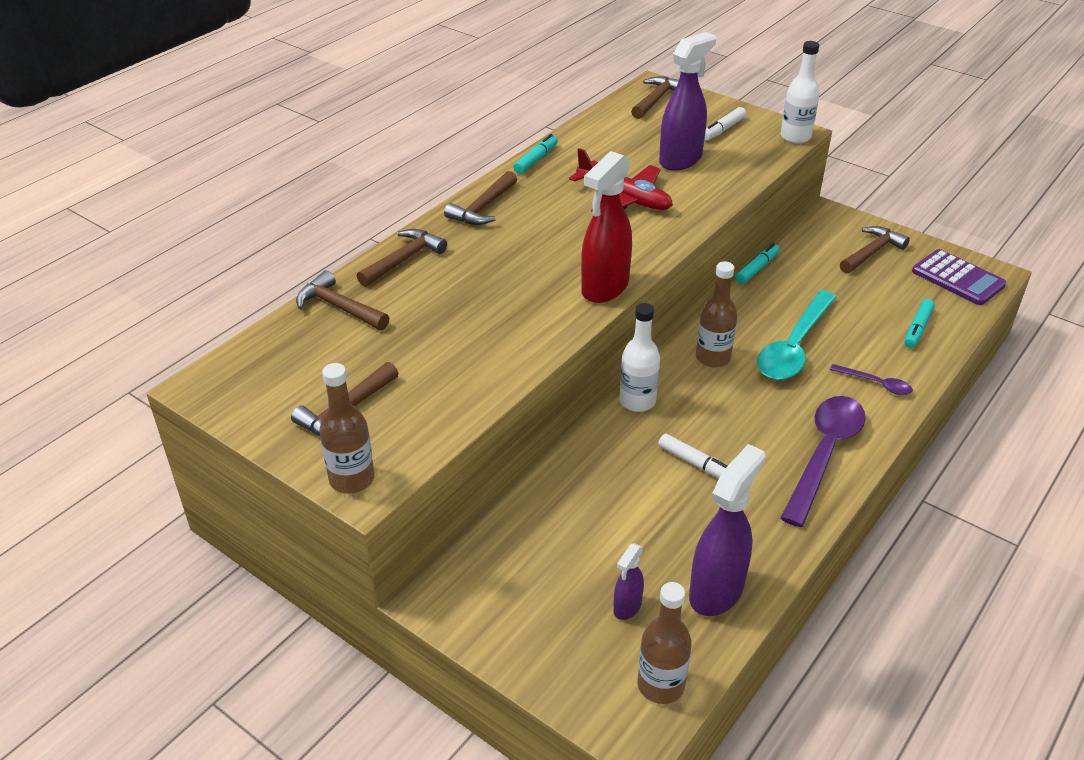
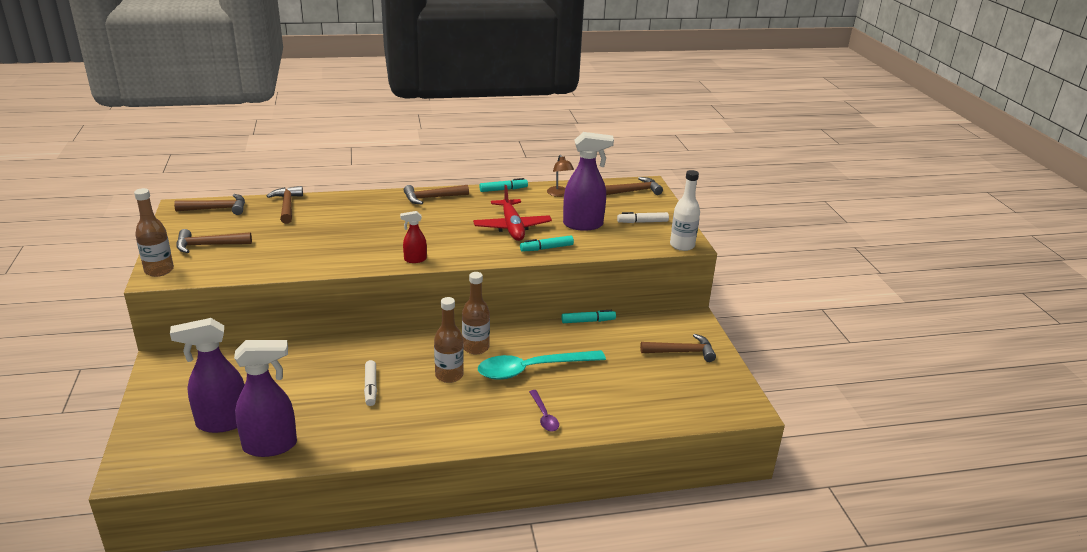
camera: 40 degrees right, 10 degrees down
brown hammer [357,229,447,287] -> brown hammer moved to [174,194,245,215]
red spray bottle [581,151,632,303] -> red spray bottle [400,211,427,263], size x0.51
purple spray bottle [613,544,644,620] -> purple spray bottle [170,318,245,433], size x1.97
white bottle [619,303,660,412] -> none
brown bottle [638,582,692,704] -> brown bottle moved to [434,297,464,383]
purple spoon [781,396,866,527] -> none
turquoise marker [904,299,935,348] -> turquoise marker moved to [520,235,574,252]
purple calculator [912,249,1006,305] -> none
none -> brown lamp [547,155,574,197]

